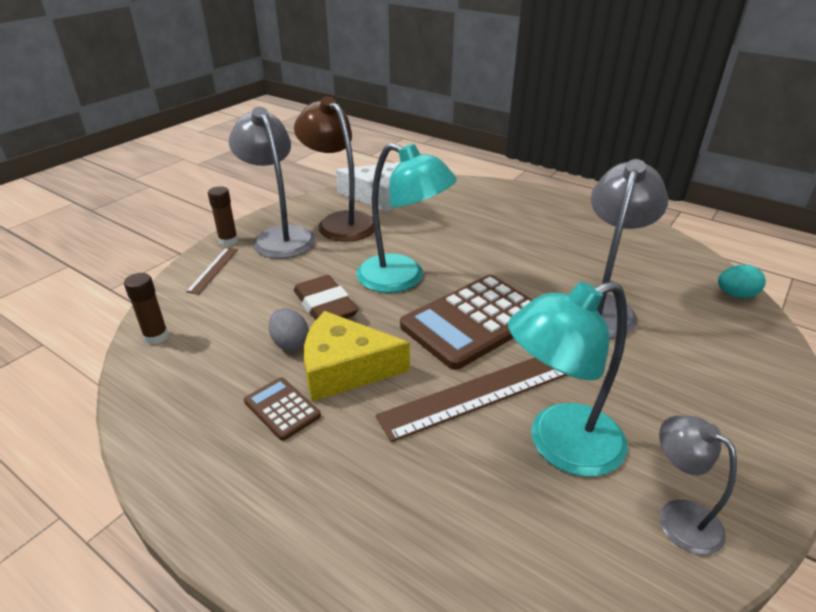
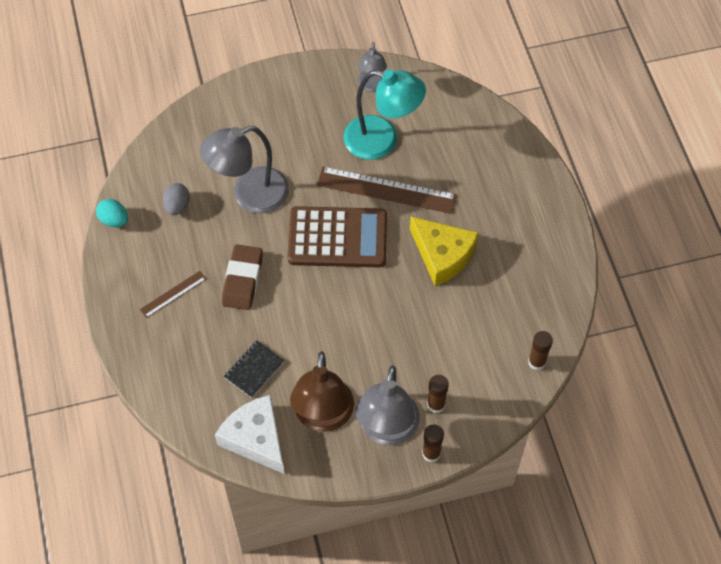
camera: 140 degrees left, 25 degrees up
brown ruler [186,248,238,294] -> brown ruler moved to [140,271,206,318]
brown calculator [244,377,321,441] -> none
grey egg [269,308,309,351] -> grey egg moved to [163,183,190,215]
brown eraser [294,275,358,320] -> brown eraser moved to [222,244,263,310]
turquoise lamp [356,143,457,293] -> none
turquoise egg [718,265,766,298] -> turquoise egg moved to [96,199,128,227]
none -> black notebook [224,340,285,398]
none -> brown glue stick [427,375,449,413]

